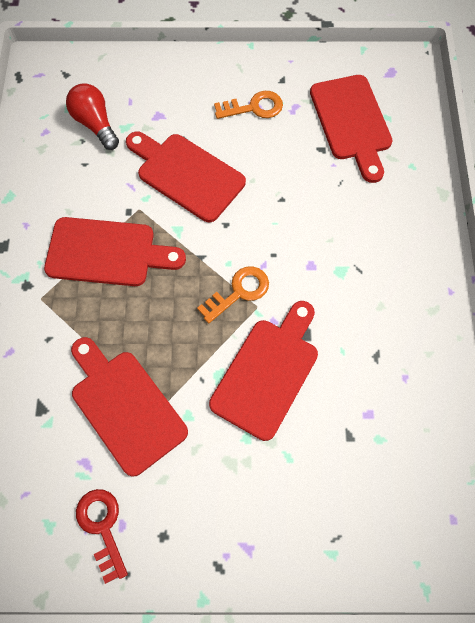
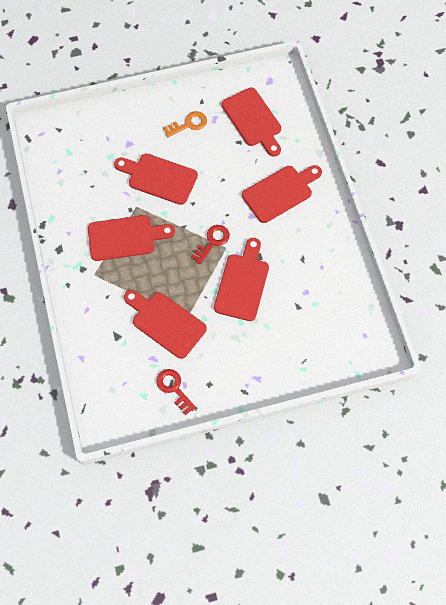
camera: 15 degrees left, 0 degrees up
red light bulb [66,83,119,150] -> none
orange key [197,266,269,323] -> red key [191,225,230,264]
none -> red cutting board [242,165,322,223]

